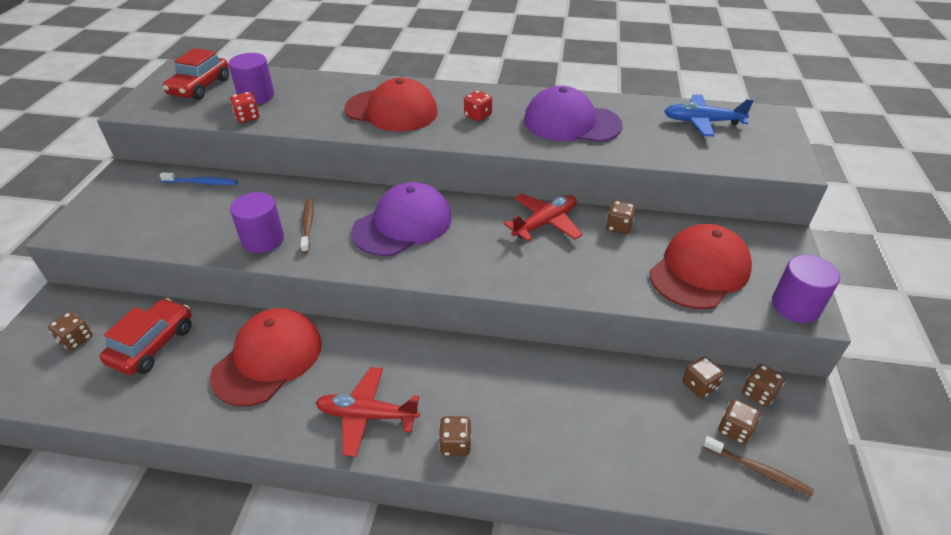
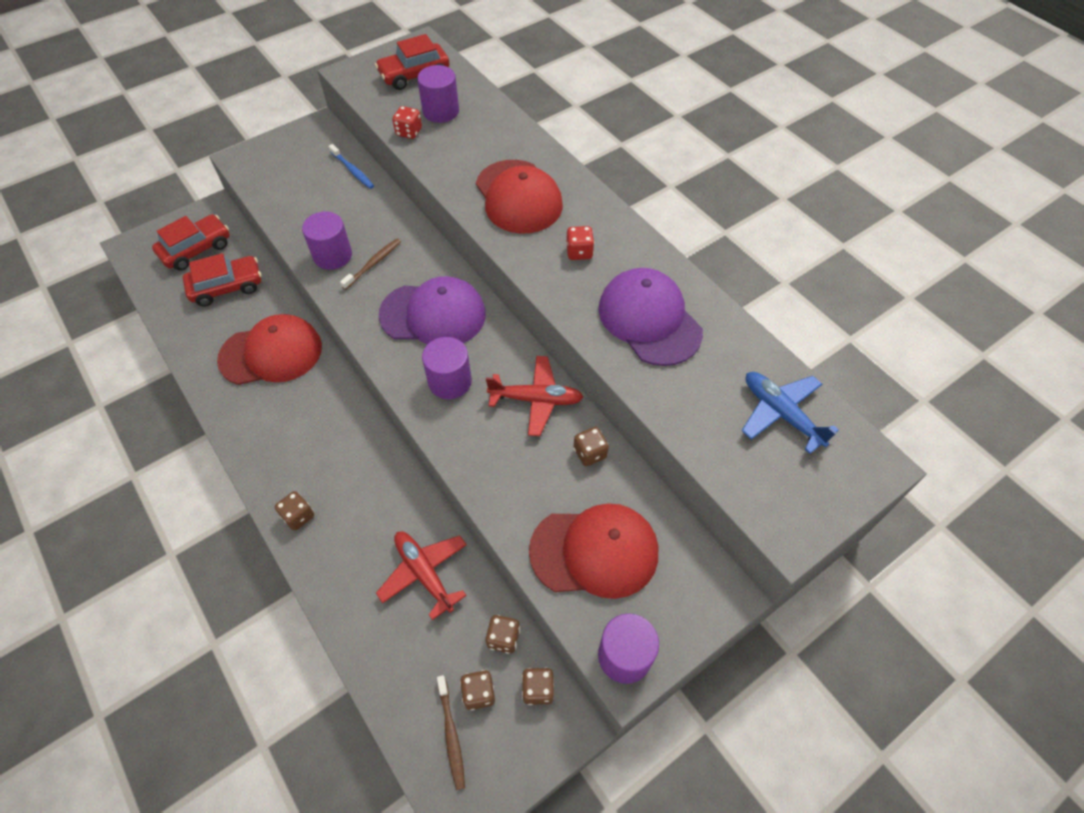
camera: 45 degrees right, 15 degrees up
brown dice [48,312,93,350] -> red car [152,215,230,271]
red plane [315,367,420,457] -> red plane moved to [376,531,467,620]
none -> purple cylinder [422,337,472,399]

